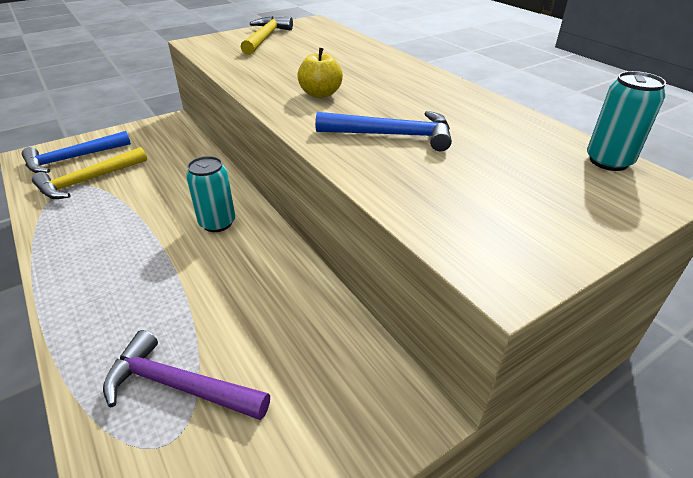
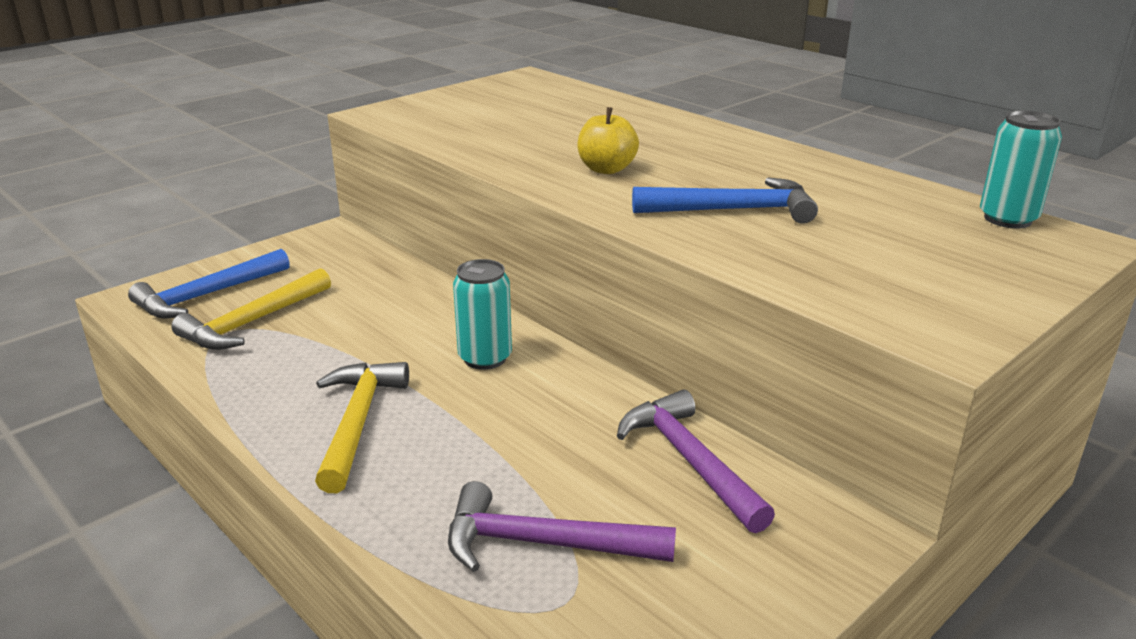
camera: 10 degrees left, 10 degrees down
yellow hammer [241,16,293,55] -> yellow hammer moved to [315,362,409,493]
none -> purple hammer [617,389,775,533]

